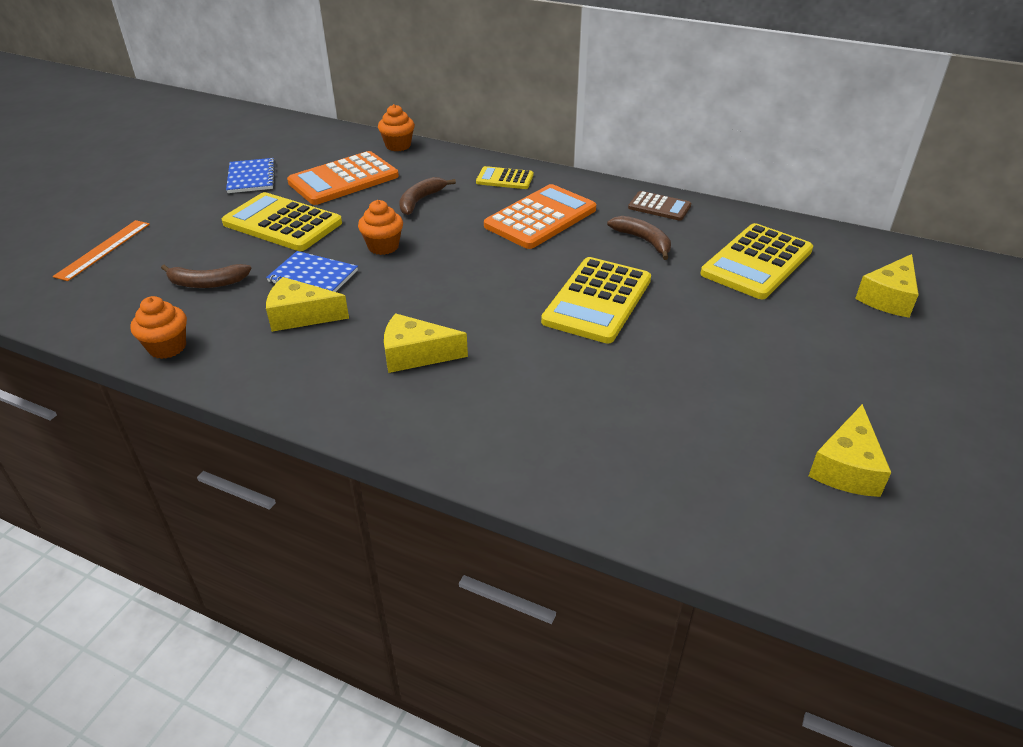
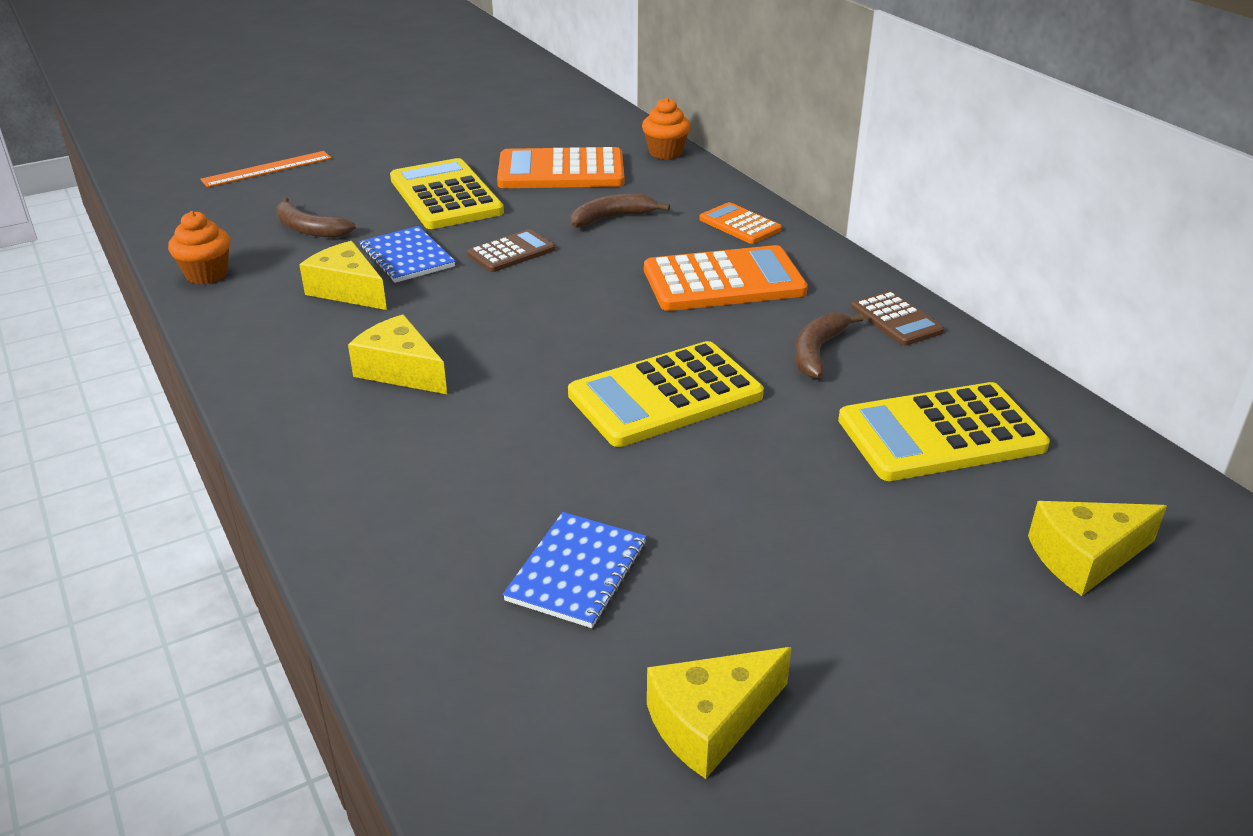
camera: 35 degrees right, 5 degrees down
blue notebook [226,158,275,193] -> blue notebook moved to [503,512,647,628]
orange cupcake [358,200,403,255] -> brown calculator [467,229,555,272]
yellow calculator [476,166,534,189] -> orange calculator [699,202,782,244]
brown banana [607,216,671,260] -> brown banana turned 150 degrees counterclockwise [795,312,864,378]

